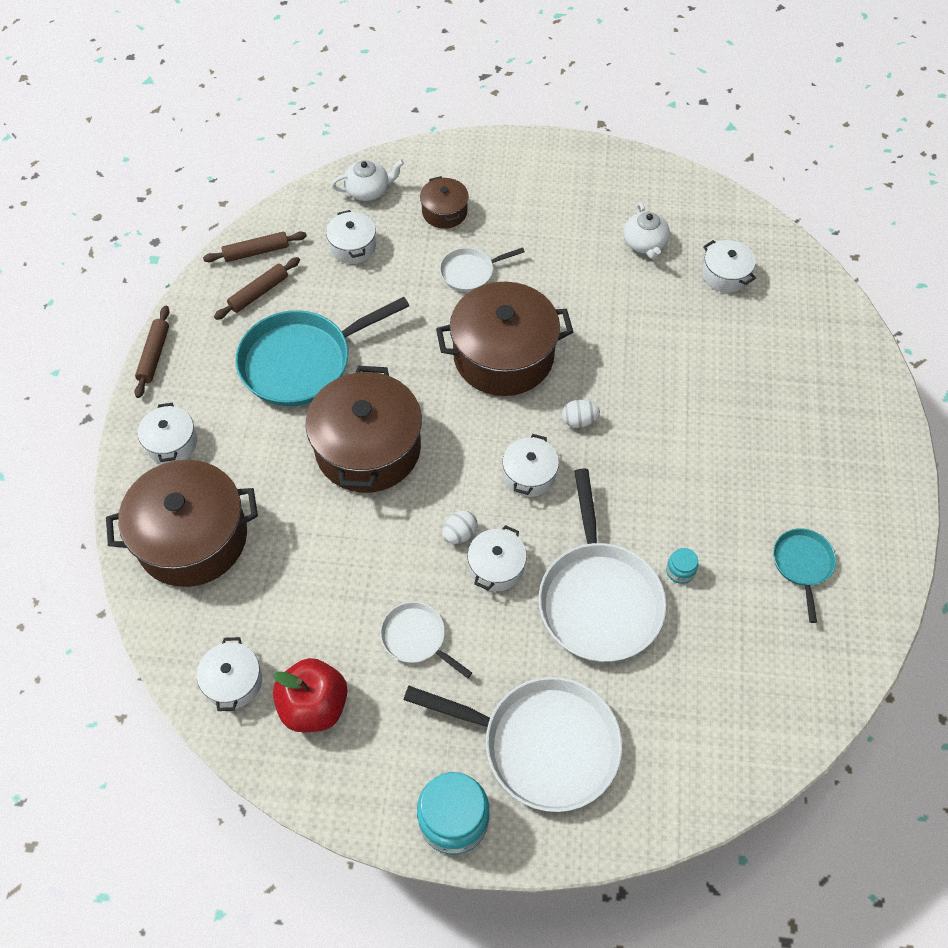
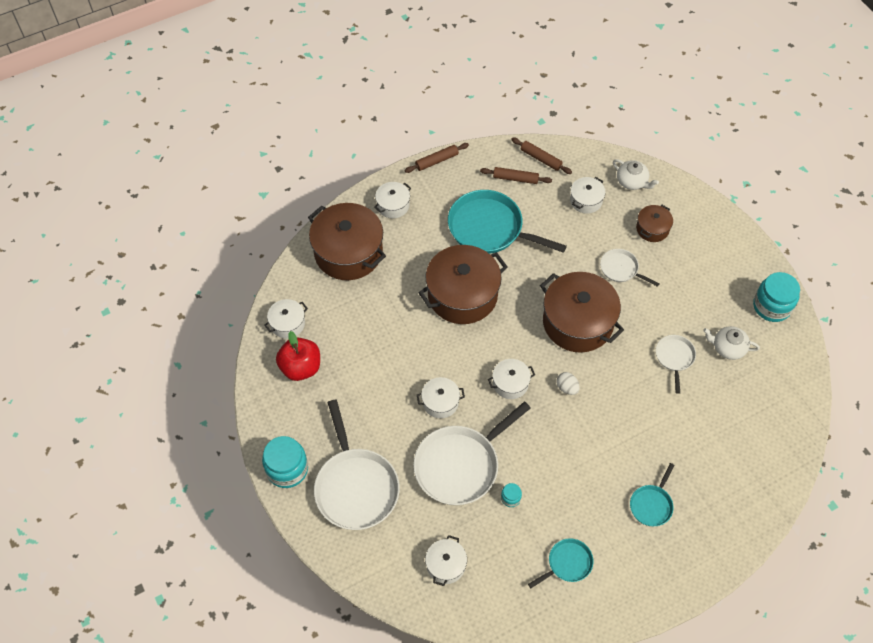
camera: 55 degrees right, 0 degrees up
white pan [380,602,472,678] -> white pan moved to [656,335,696,394]
white egg [442,510,478,544] -> none
white teapot [623,202,670,260] -> white teapot turned 60 degrees clockwise [703,326,760,360]
white pot [702,240,756,293] -> white pot moved to [425,535,467,586]
none -> turquoise pan [630,463,675,526]
none -> turquoise jar [753,272,800,322]

